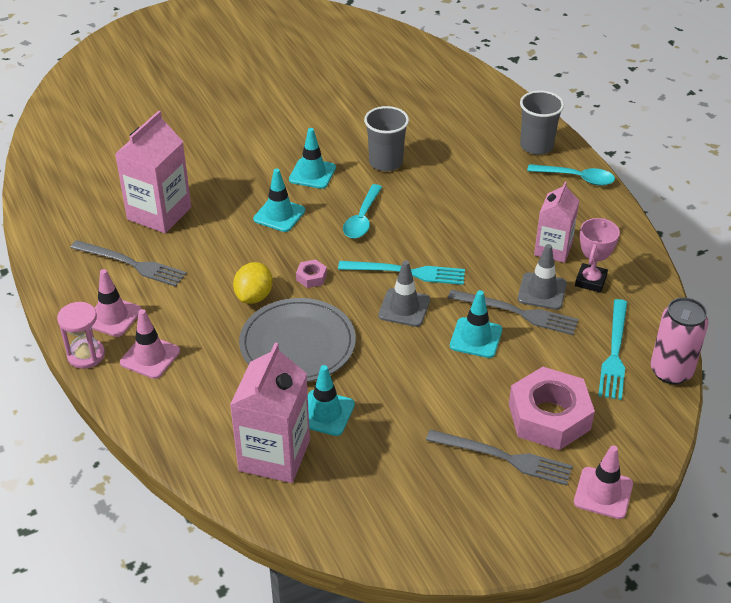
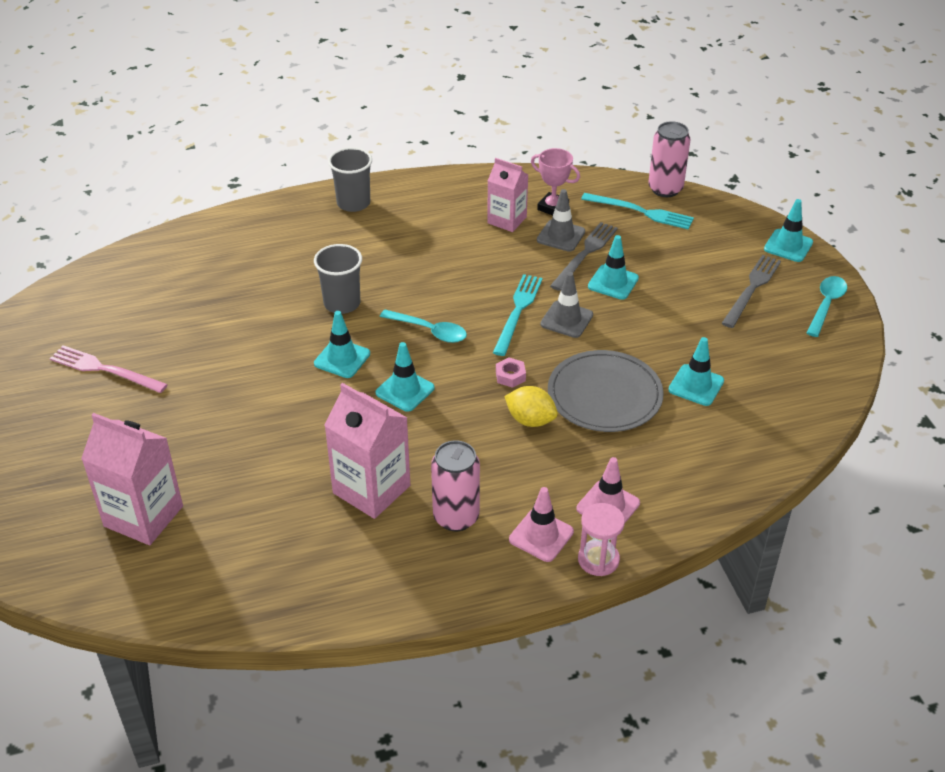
camera: 80 degrees left, 0 degrees up
grey fork [71,240,187,287] -> pink can [431,440,480,532]
pink carton [230,343,310,483] -> pink carton moved to [81,413,183,545]
pink nut [509,367,595,450] -> none
turquoise spoon [527,164,615,186] -> turquoise spoon moved to [807,276,847,337]
pink traffic cone [574,445,633,519] -> turquoise traffic cone [764,199,813,262]
none -> pink fork [50,345,168,393]

